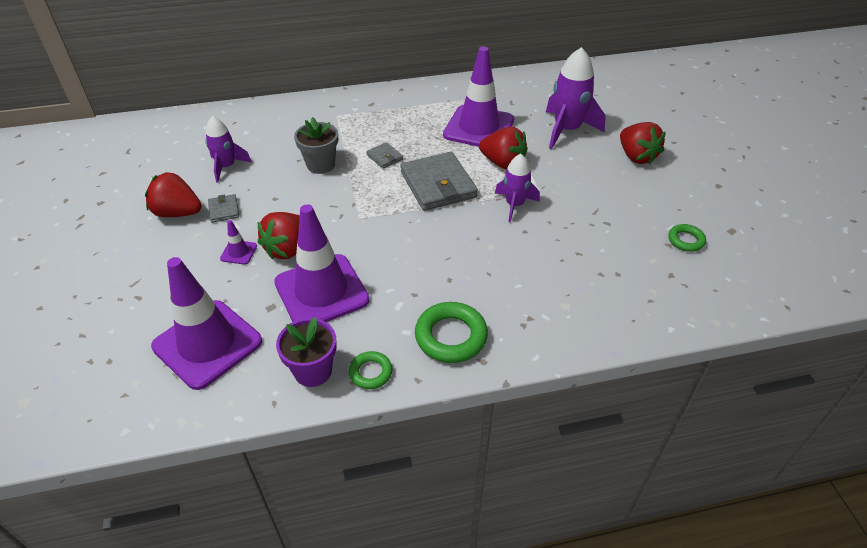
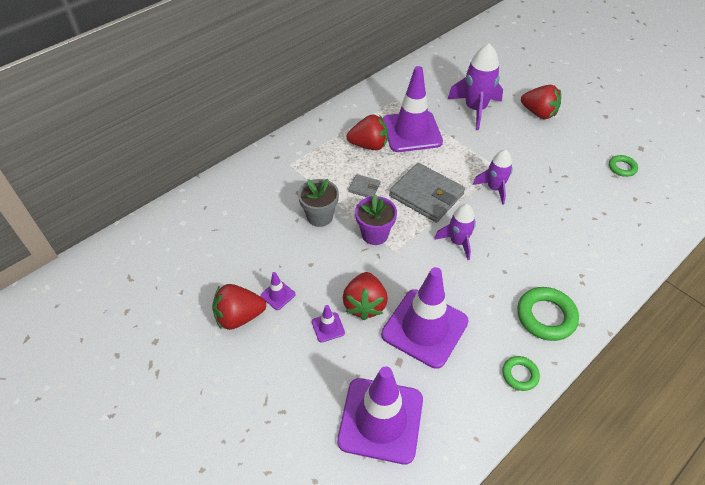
camera: 30 degrees left, 5 degrees up
purple rocket [205,116,252,182] -> purple rocket moved to [434,204,476,260]
grey wallet [208,194,239,223] -> purple traffic cone [261,272,296,310]
purple flower pot [276,317,337,387] -> purple flower pot moved to [355,194,397,245]
red strawberry [479,127,528,170] -> red strawberry moved to [347,114,388,150]

